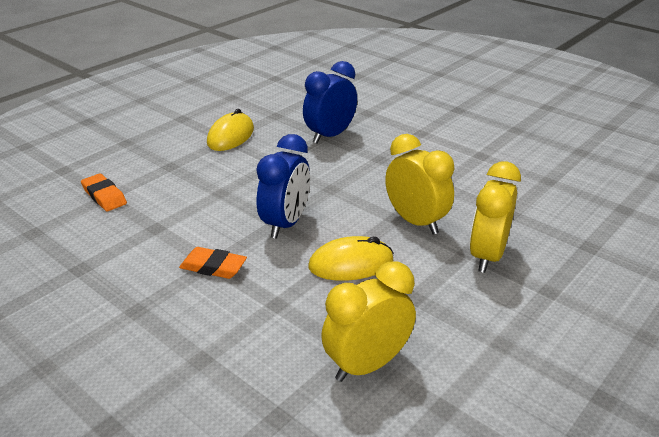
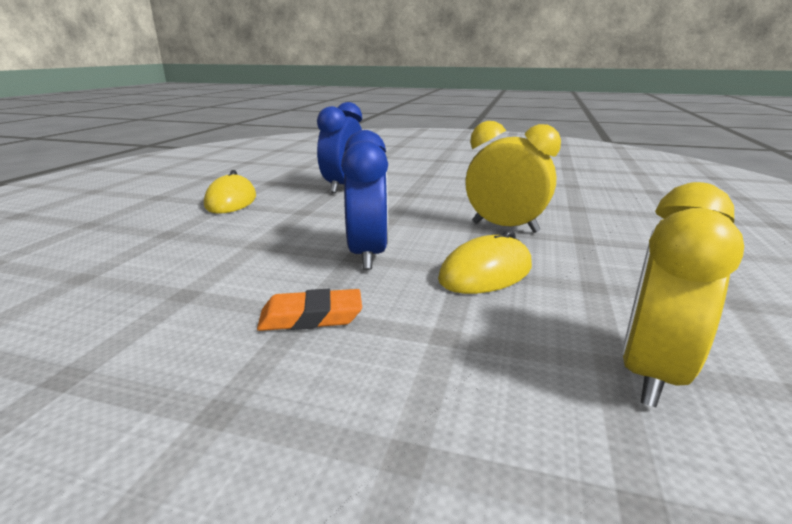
camera: 25 degrees left, 10 degrees down
orange eraser [81,173,127,211] -> none
yellow clock [469,161,521,273] -> none

